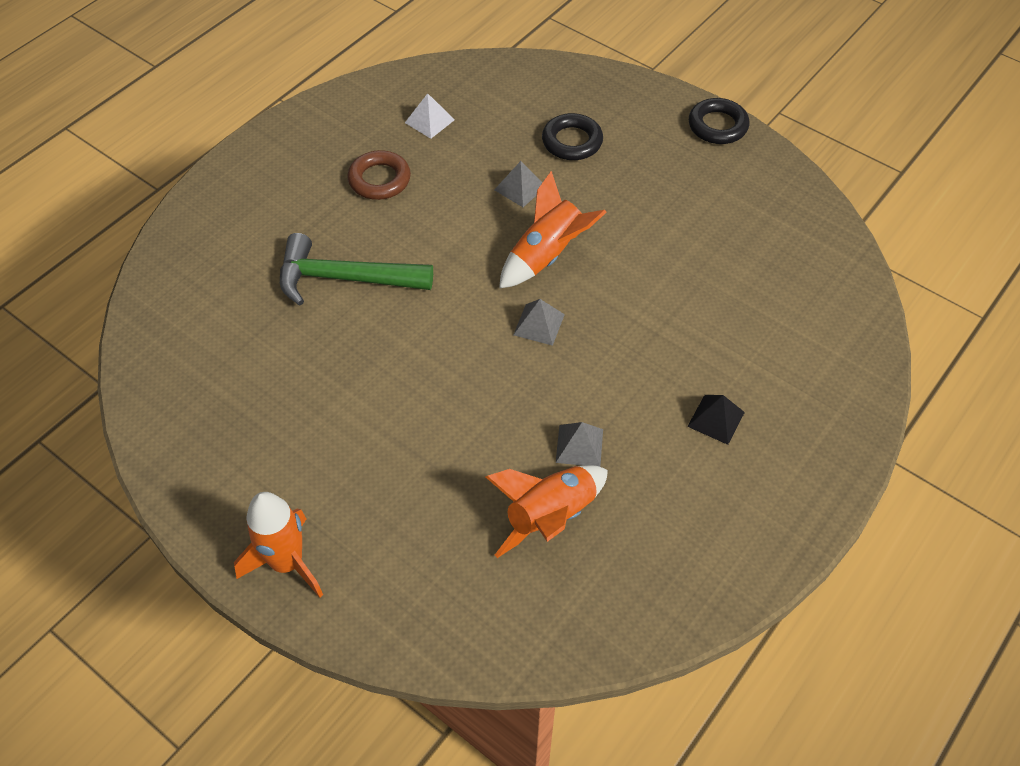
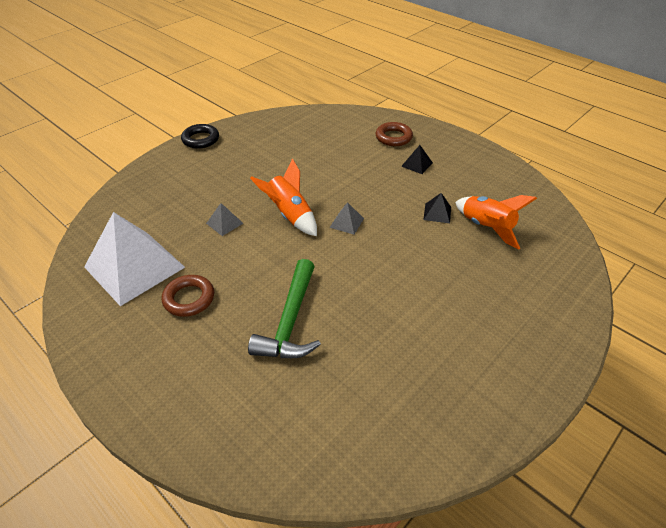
camera: 85 degrees left, 10 degrees down
orange rocket [234,492,323,597] -> none
white pyramid [405,93,455,139] -> white pyramid [84,212,185,306], size x2.48
black ring [542,113,603,160] -> none
grey pyramid [556,422,603,466] -> black pyramid [423,193,451,223]
none -> brown ring [376,122,413,146]

